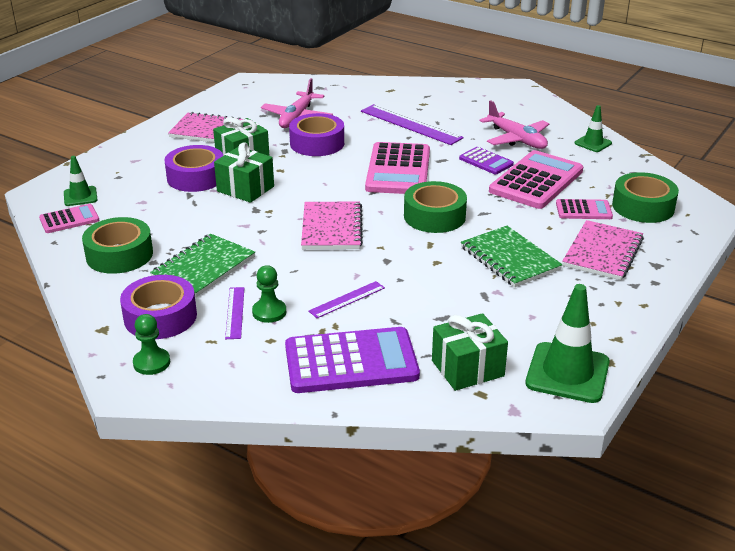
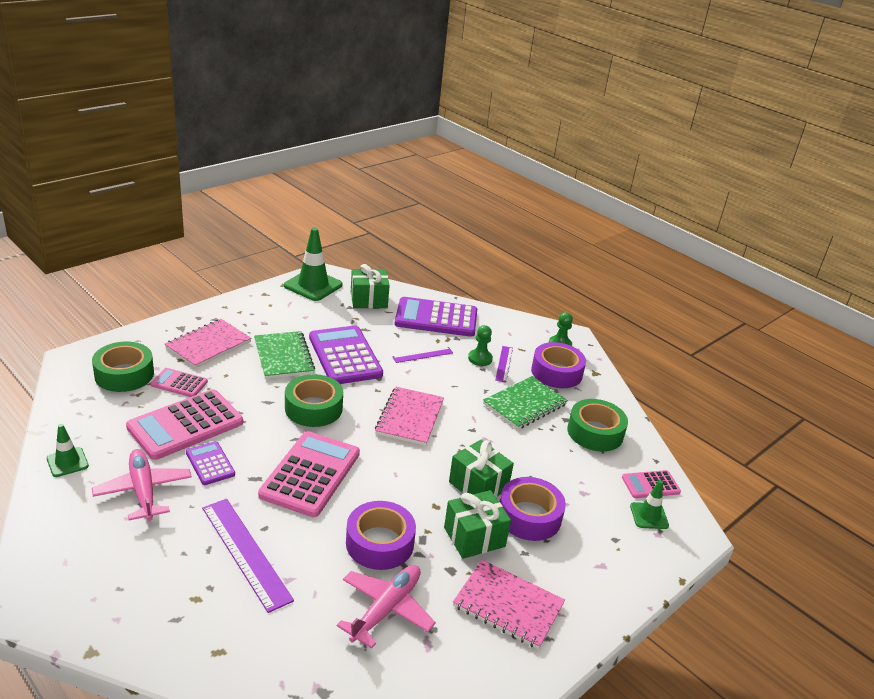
camera: 170 degrees left, 0 degrees up
none -> purple calculator [309,325,383,384]

